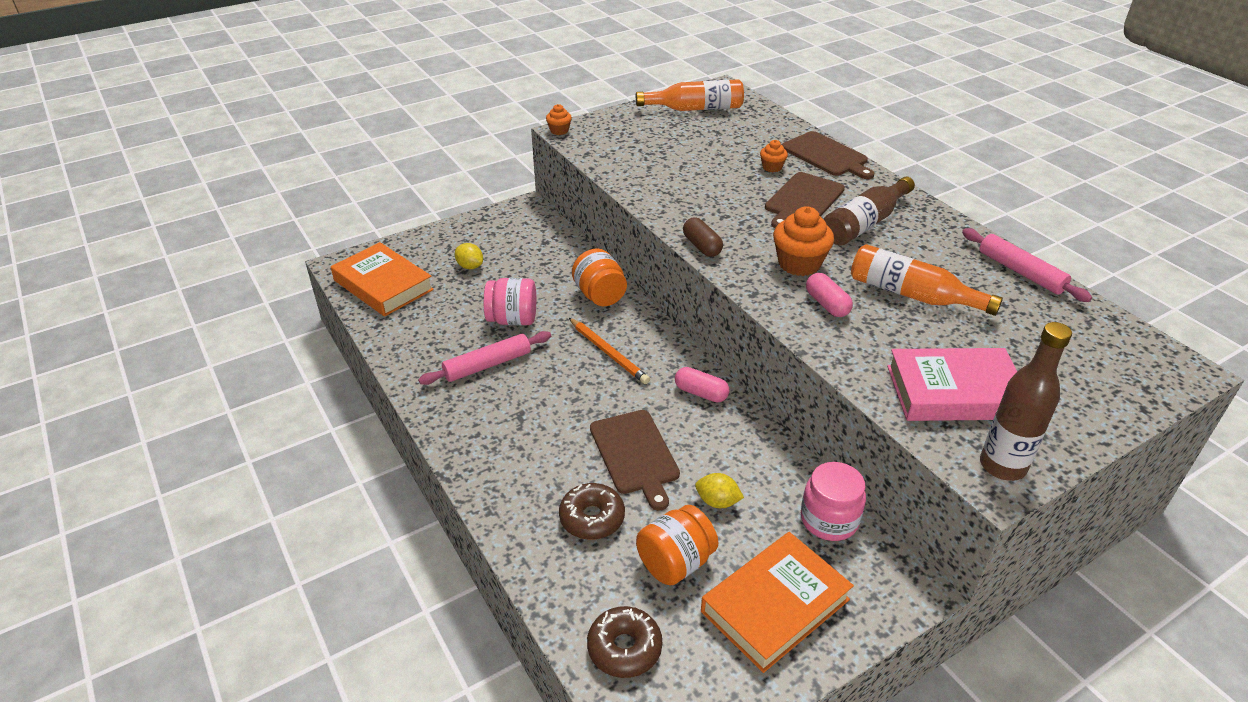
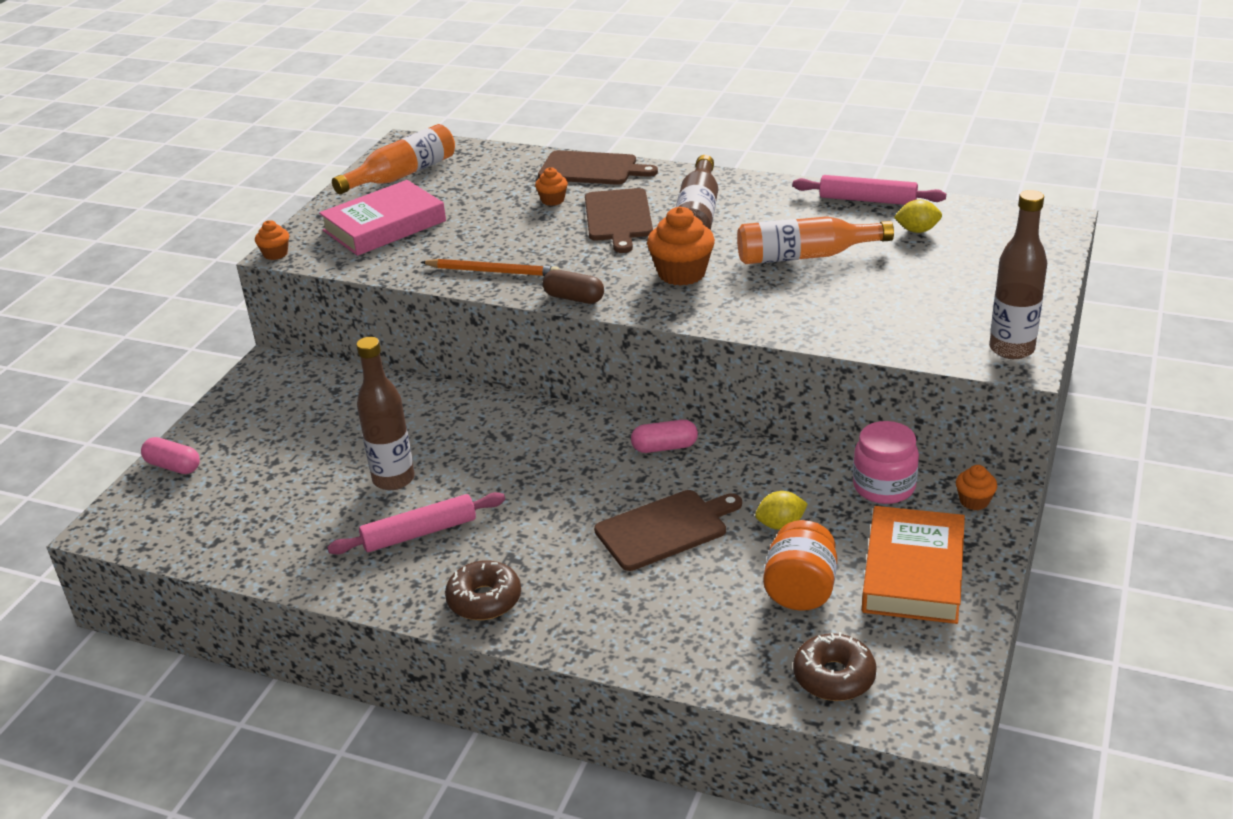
camera: 35 degrees left, 5 degrees down
orange book [331,242,434,317] -> none
pink rolling pin [418,331,551,385] -> pink rolling pin turned 45 degrees clockwise [327,492,505,555]
yellow lemon [455,243,483,269] -> yellow lemon moved to [894,200,942,233]
pink jar [484,278,536,326] -> brown bottle [356,337,415,490]
brown donut [559,483,625,540] -> brown donut moved to [445,560,521,620]
orange pencil [569,318,650,384] -> orange pencil moved to [421,259,560,276]
orange jar [572,248,627,306] -> none
brown cutting board [590,410,680,511] -> brown cutting board turned 60 degrees counterclockwise [594,490,742,571]
pink capsule [806,273,853,317] -> pink capsule moved to [141,437,200,474]
pink book [887,348,1017,421] -> pink book moved to [319,180,446,256]
none -> orange cupcake [956,465,997,510]

